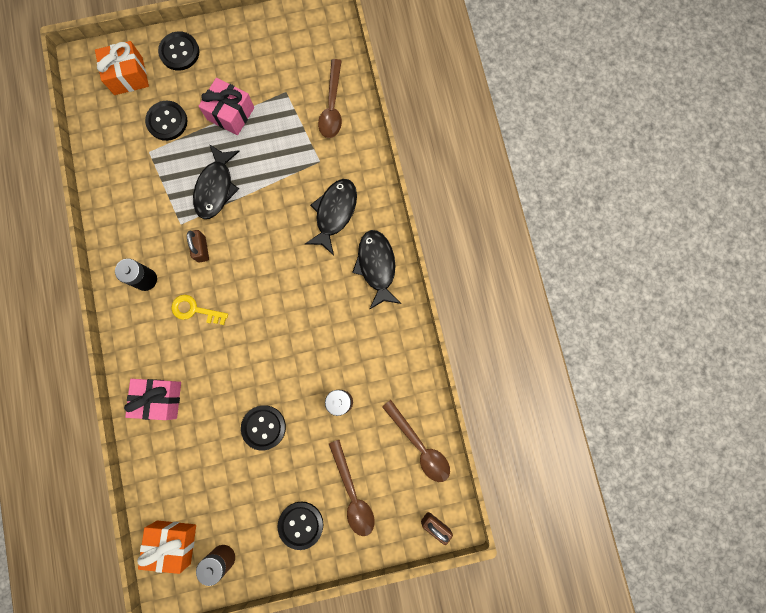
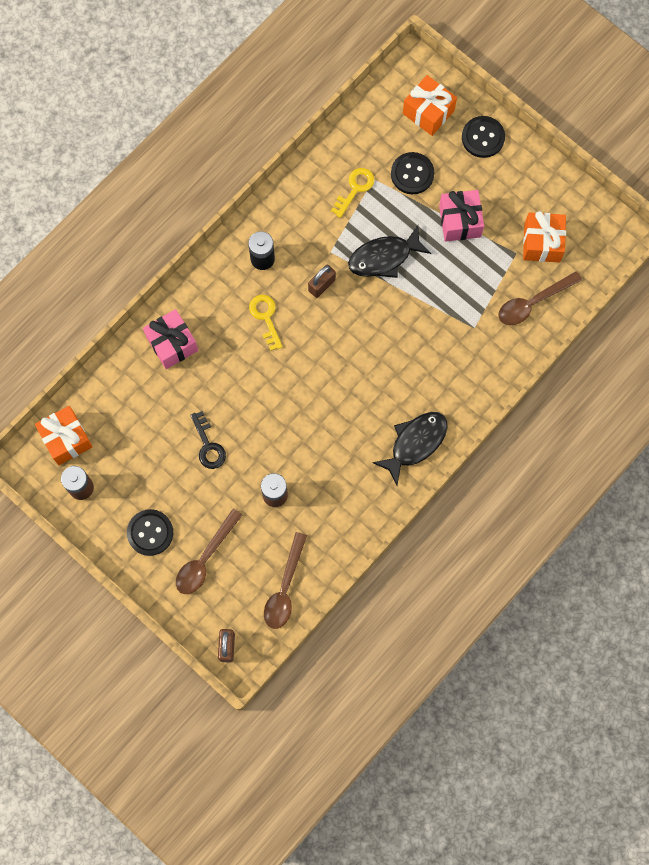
camera: 55 degrees right, 5 degrees down
black button [241,405,286,451] -> black key [190,411,226,469]
black fish [305,179,357,255] -> none
none -> yellow key [331,168,375,218]
none -> orange gift [523,211,566,262]

